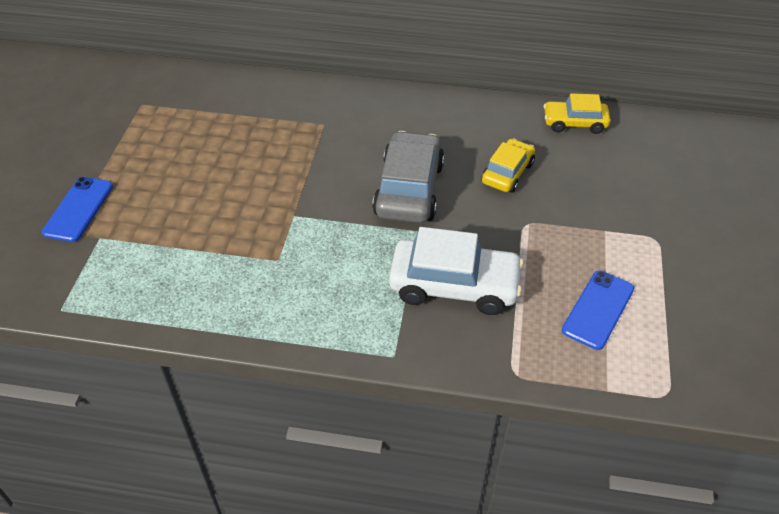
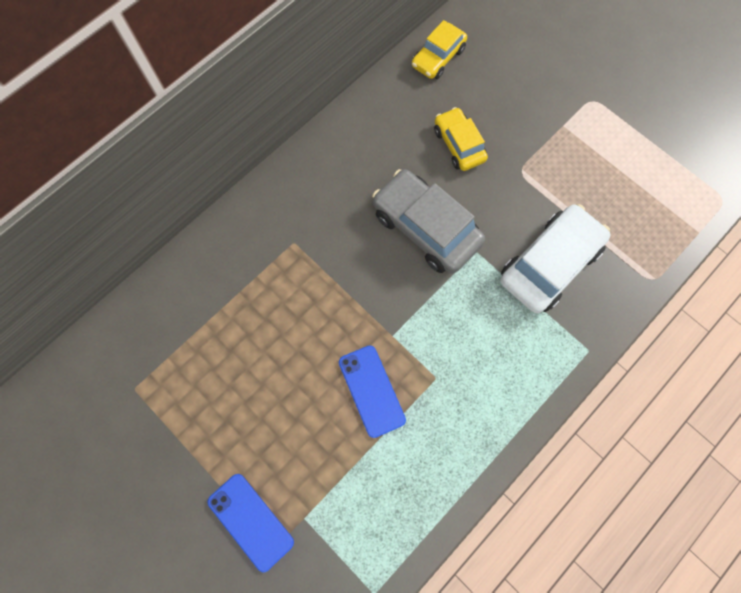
camera: 55 degrees left, 25 degrees up
blue phone [562,270,634,350] -> blue phone moved to [339,345,406,438]

